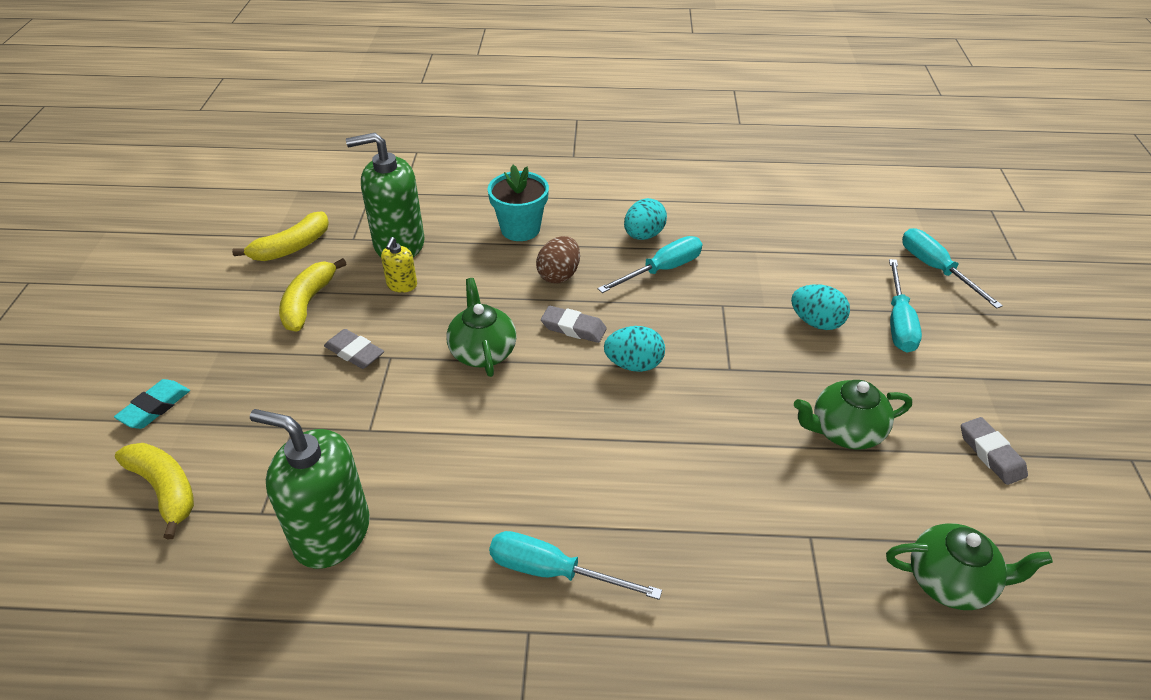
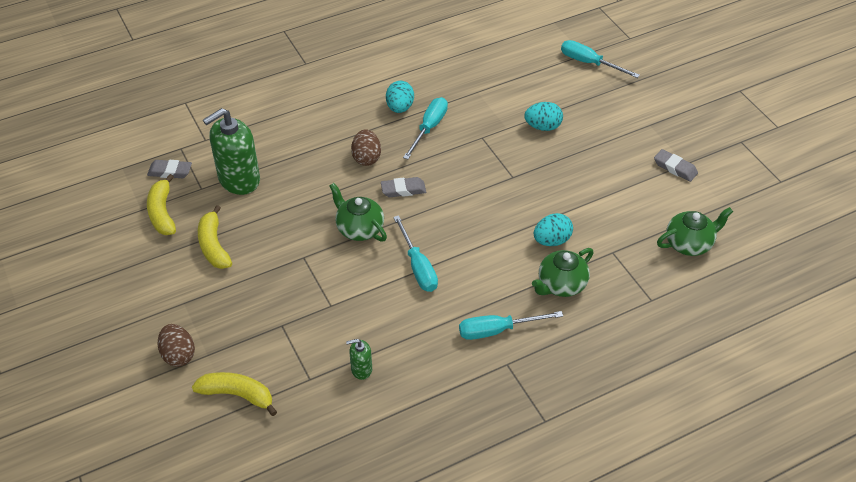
camera: 30 degrees left, 5 degrees up
turquoise eraser [114,379,190,429] -> brown egg [158,324,195,367]
yellow banana [232,212,329,261] -> yellow banana turned 150 degrees clockwise [147,174,176,235]
green soap dispenser [250,409,370,569] -> green soap dispenser [346,339,372,380], size x0.47
grey eraser [324,329,384,369] -> grey eraser moved to [147,160,192,178]
yellow soap dispenser [381,237,417,293] -> none
turquoise flower pot [488,165,549,241] -> none
turquoise egg [604,326,665,372] -> turquoise egg moved to [534,213,573,246]
green teapot [794,380,912,450] -> green teapot moved to [532,248,594,297]
turquoise screwdriver [889,259,922,353] -> turquoise screwdriver moved to [393,215,438,292]

